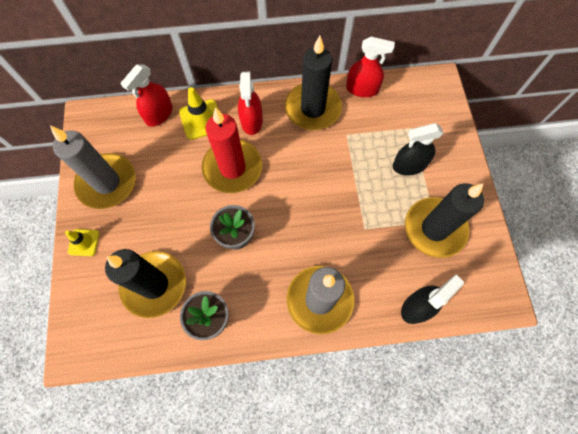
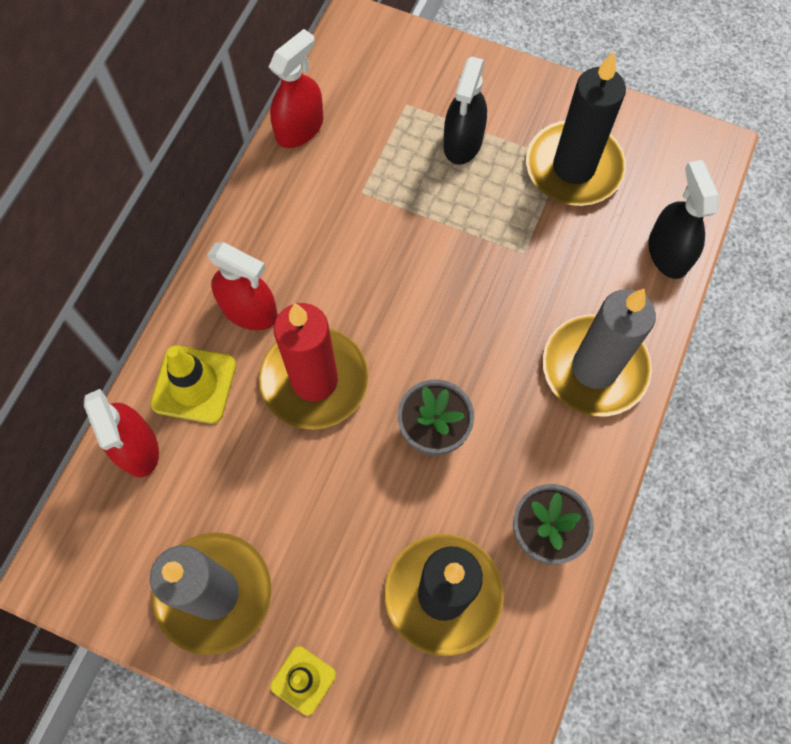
camera: 60 degrees left, 0 degrees up
black candle [285,36,342,130] -> none

